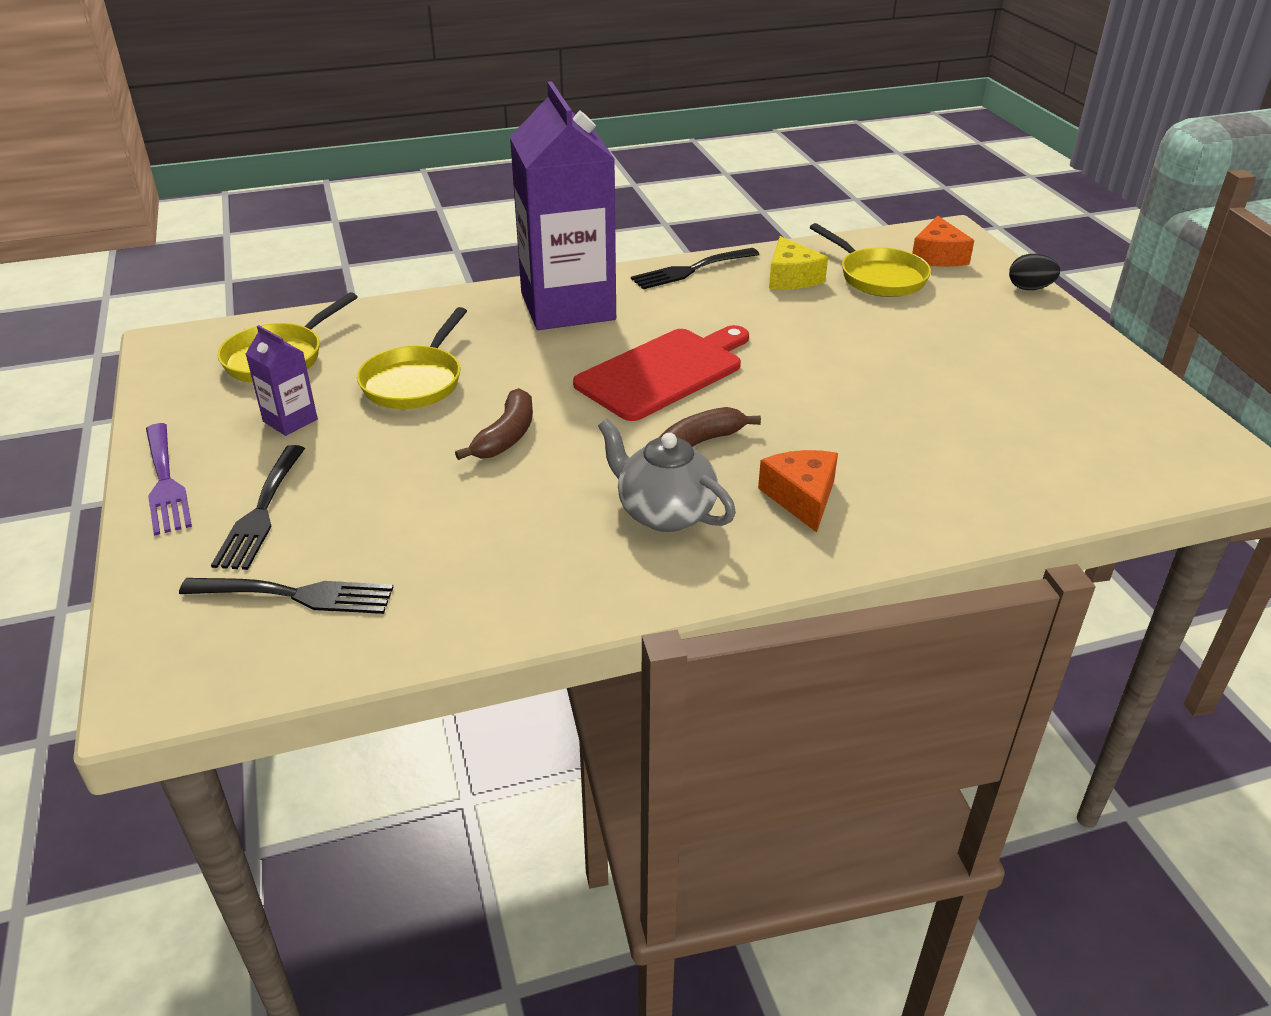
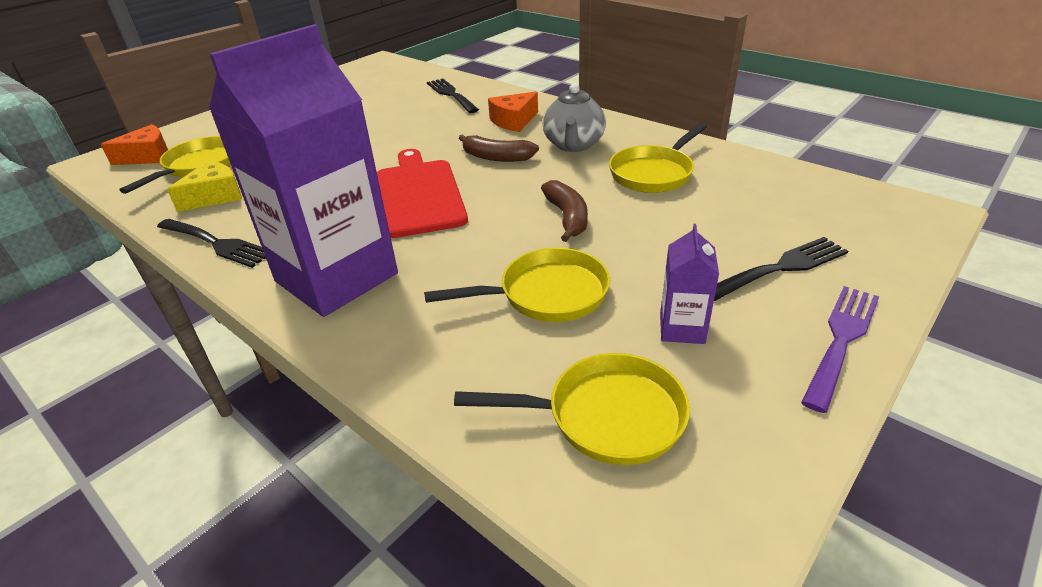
camera: 120 degrees left, 0 degrees up
black fork [179,578,394,614] -> black fork moved to [427,79,479,113]
brown banana [455,388,533,460] -> brown banana turned 90 degrees clockwise [541,180,588,242]
red cutting board [573,325,749,421] -> red cutting board turned 60 degrees clockwise [377,149,468,238]
black egg [1009,254,1060,290] -> none
none -> yellow pan [609,123,707,193]

